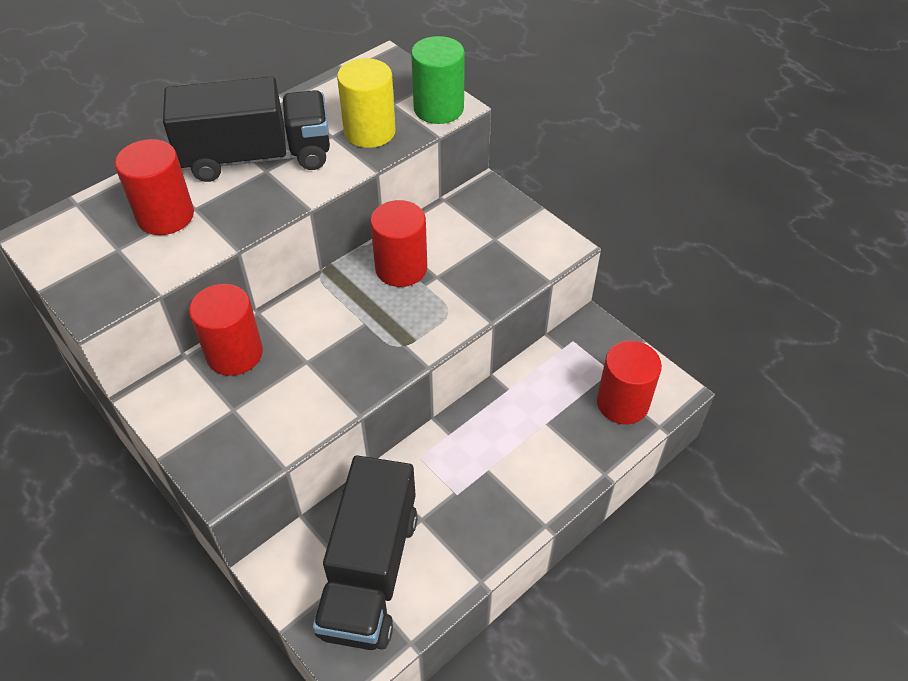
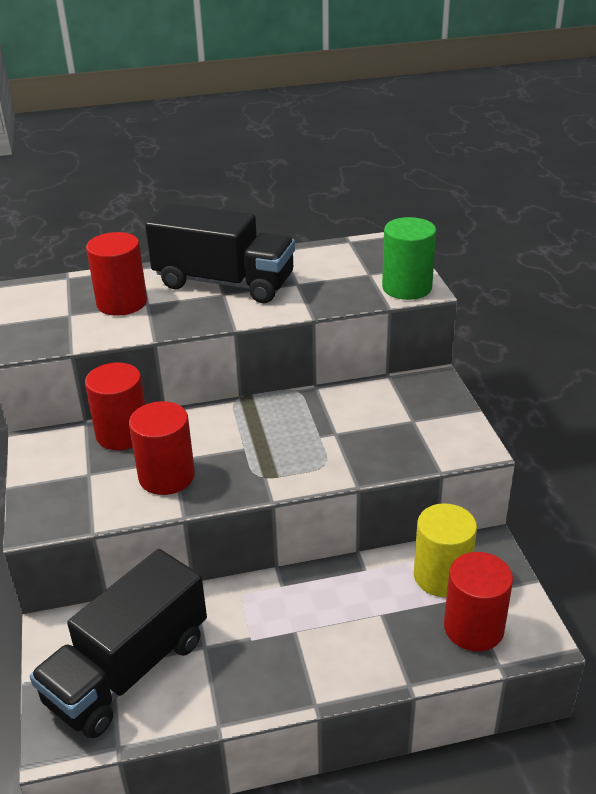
camera: 30 degrees right, 15 degrees down
yellow cylinder [337,58,396,148] -> yellow cylinder moved to [414,503,477,597]
red cylinder [370,200,427,287] -> red cylinder moved to [129,401,195,495]

